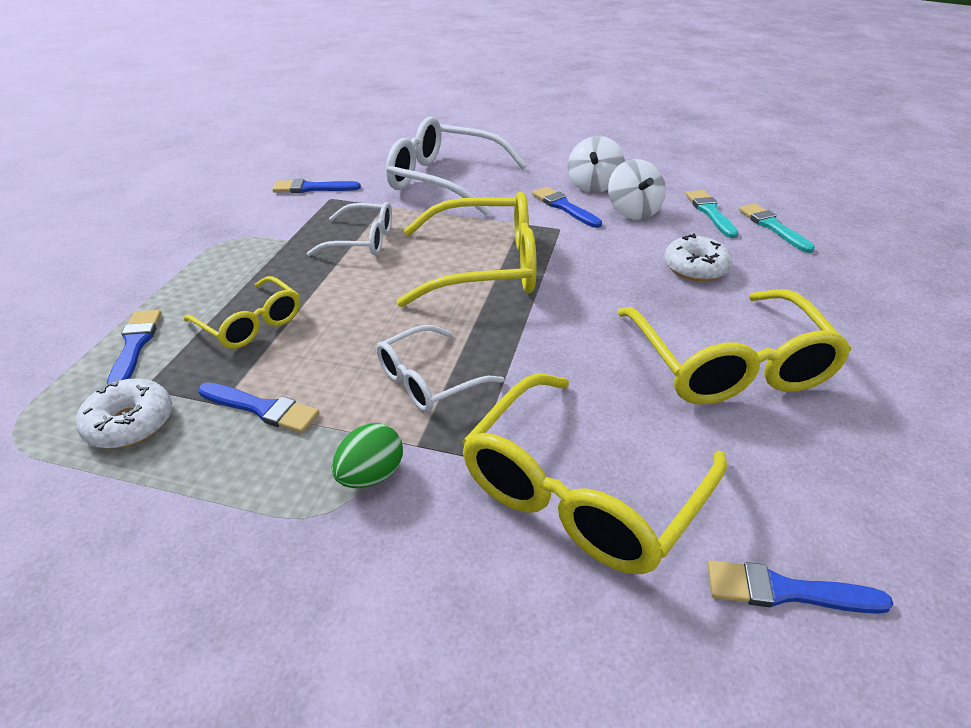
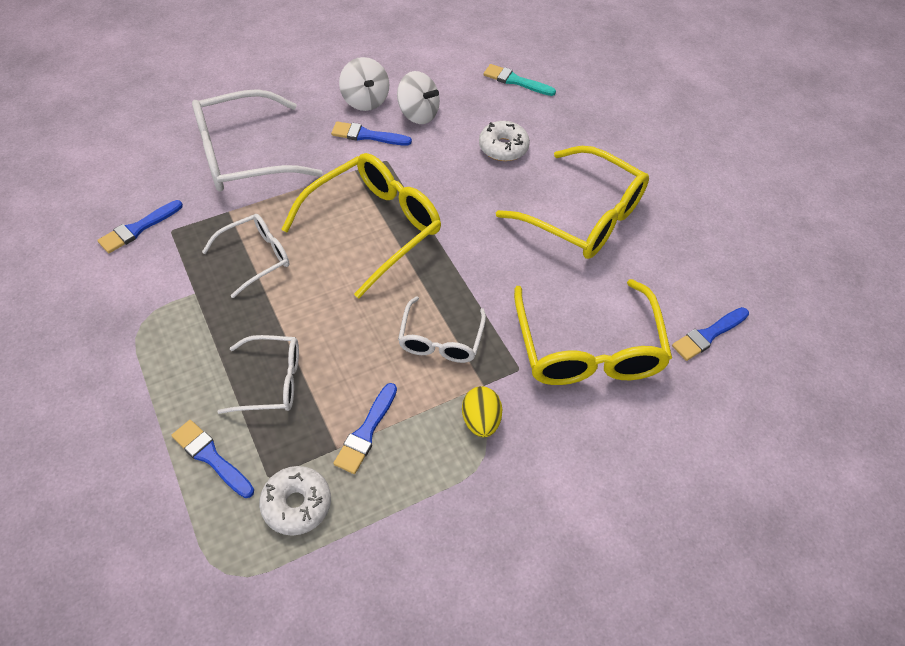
camera: 45 degrees left, 15 degrees up
yellow glasses [184,276,300,349] -> white glasses [218,335,299,414]
blue brush [198,382,319,433] -> blue brush turned 135 degrees clockwise [333,383,397,474]
green egg [331,423,403,488] -> yellow egg [462,386,502,437]
turquoise brush [686,190,738,238] -> none

